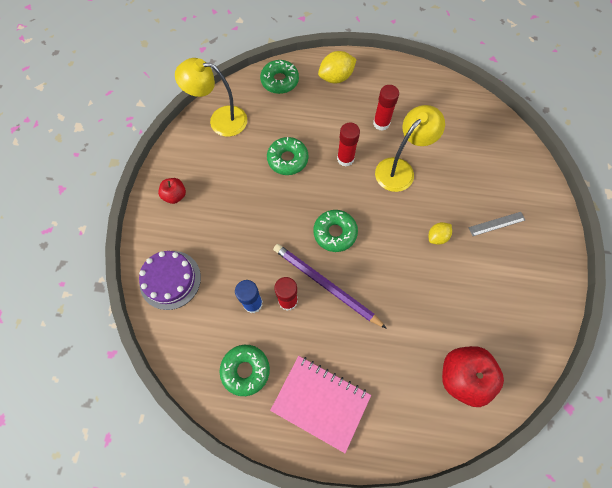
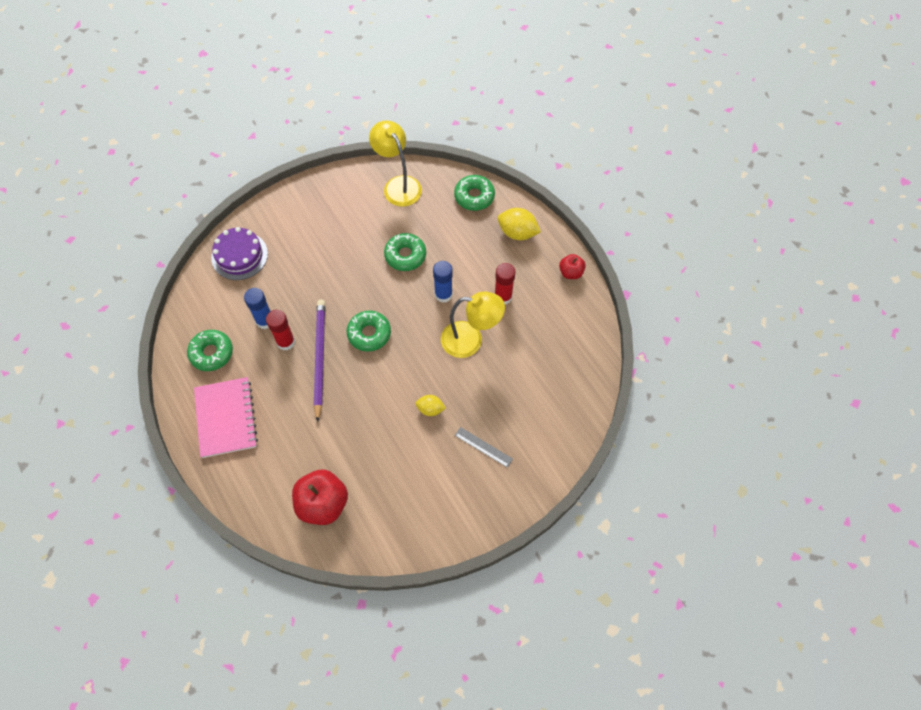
camera: 50 degrees right, 5 degrees down
red apple [158,178,186,204] -> red apple moved to [559,254,586,279]
red glue stick [337,123,360,167] -> blue glue stick [433,261,453,303]

